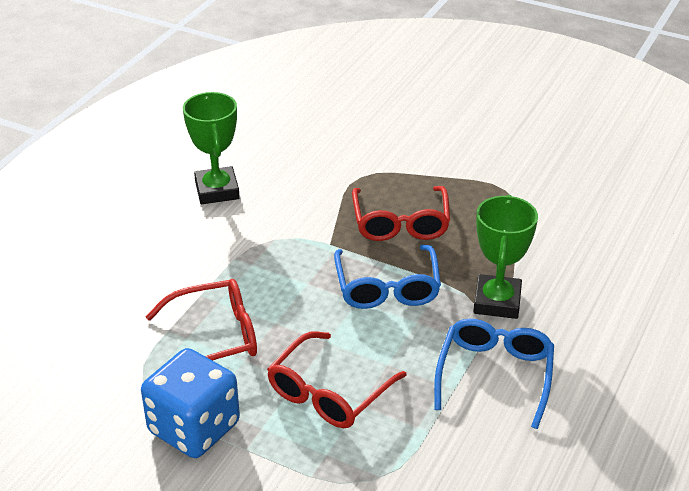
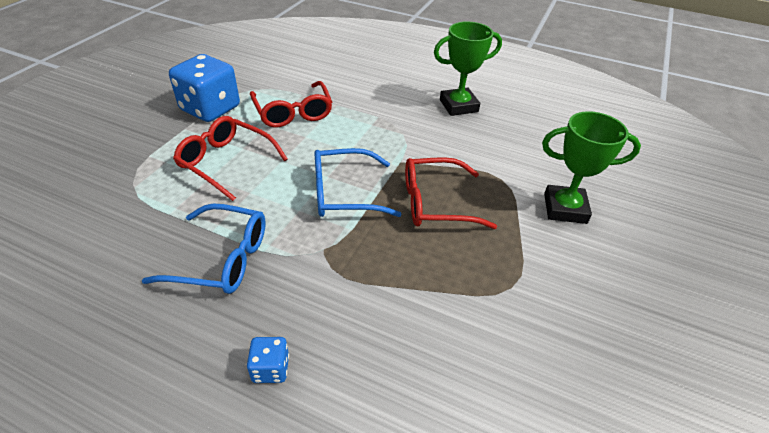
camera: 85 degrees right, 5 degrees up
green trophy [473,195,538,319] -> green trophy moved to [542,111,641,224]
none -> blue dice [247,337,289,383]

